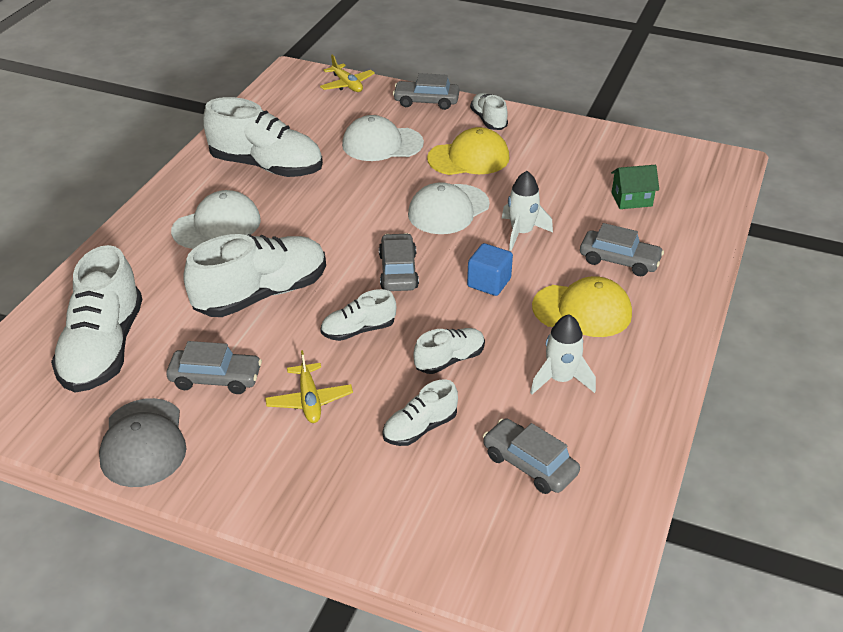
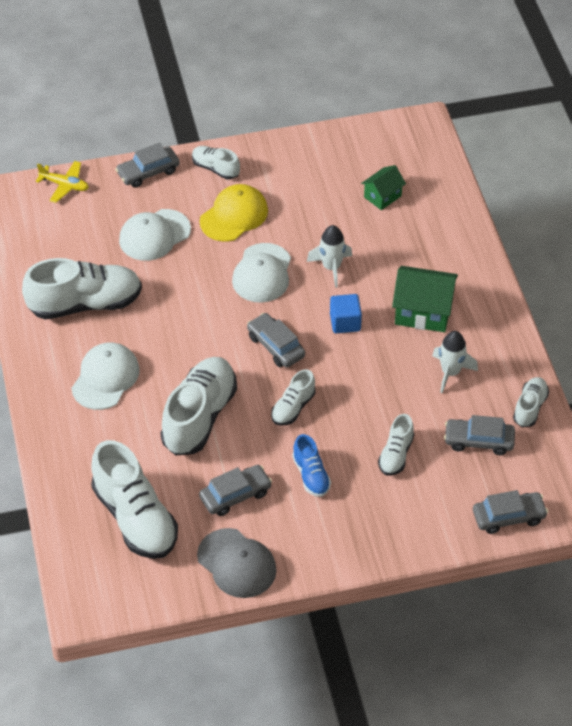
camera: 35 degrees left, 10 degrees up
yellow plane [265,350,353,423] -> blue shoe [292,434,331,497]
white shoe [413,328,485,374] -> white shoe moved to [513,377,549,427]
yellow cap [532,276,632,337] -> green house [392,266,458,332]
grey car [580,223,664,276] -> grey car moved to [473,490,548,534]

